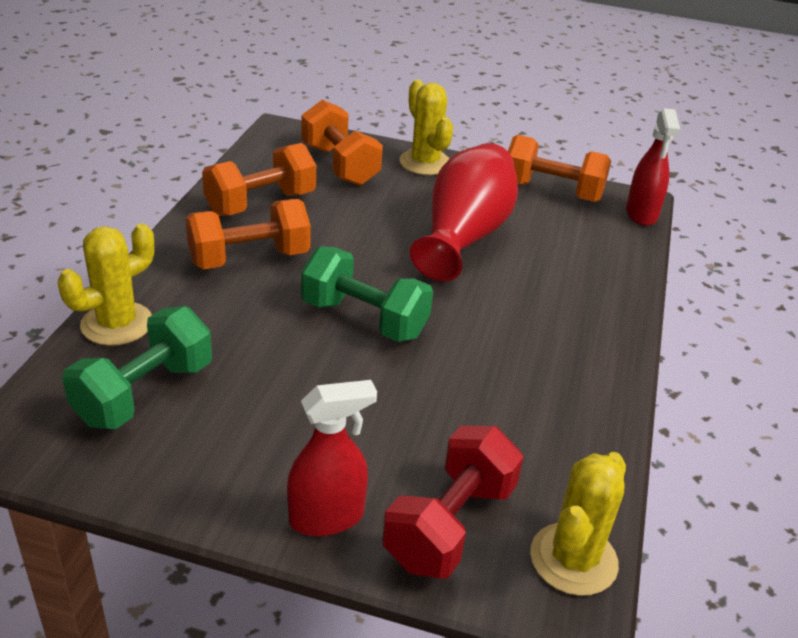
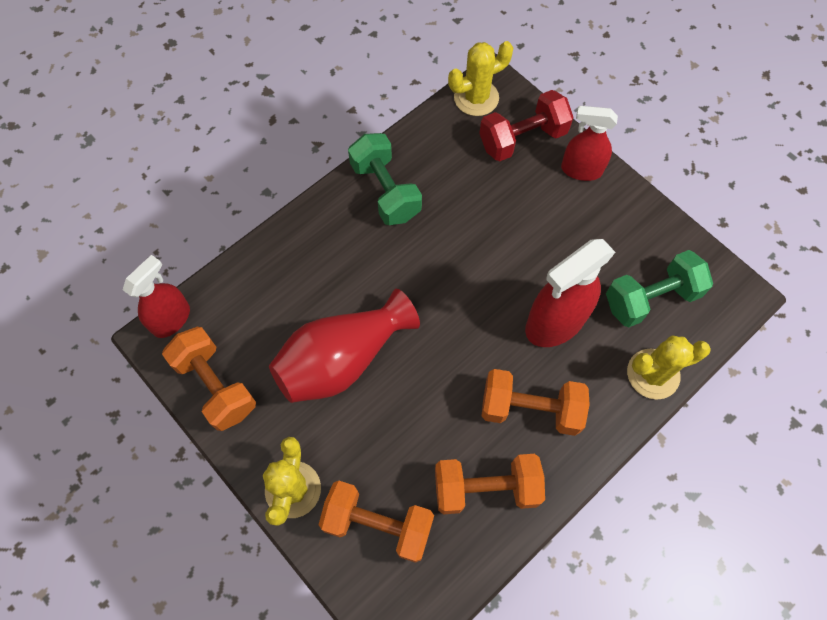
camera: 145 degrees left, 30 degrees up
green dumbbell [301,246,433,342] -> green dumbbell moved to [348,133,422,225]
orange dumbbell [302,100,383,186] -> orange dumbbell turned 75 degrees counterclockwise [319,481,434,563]
none -> red spray bottle [525,239,616,347]

